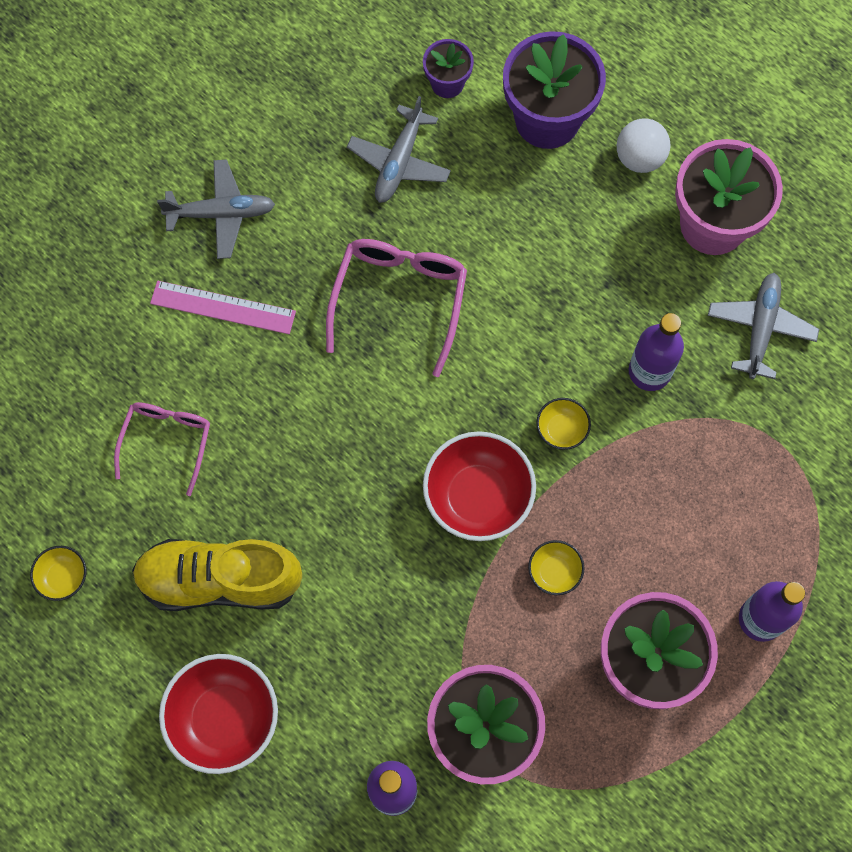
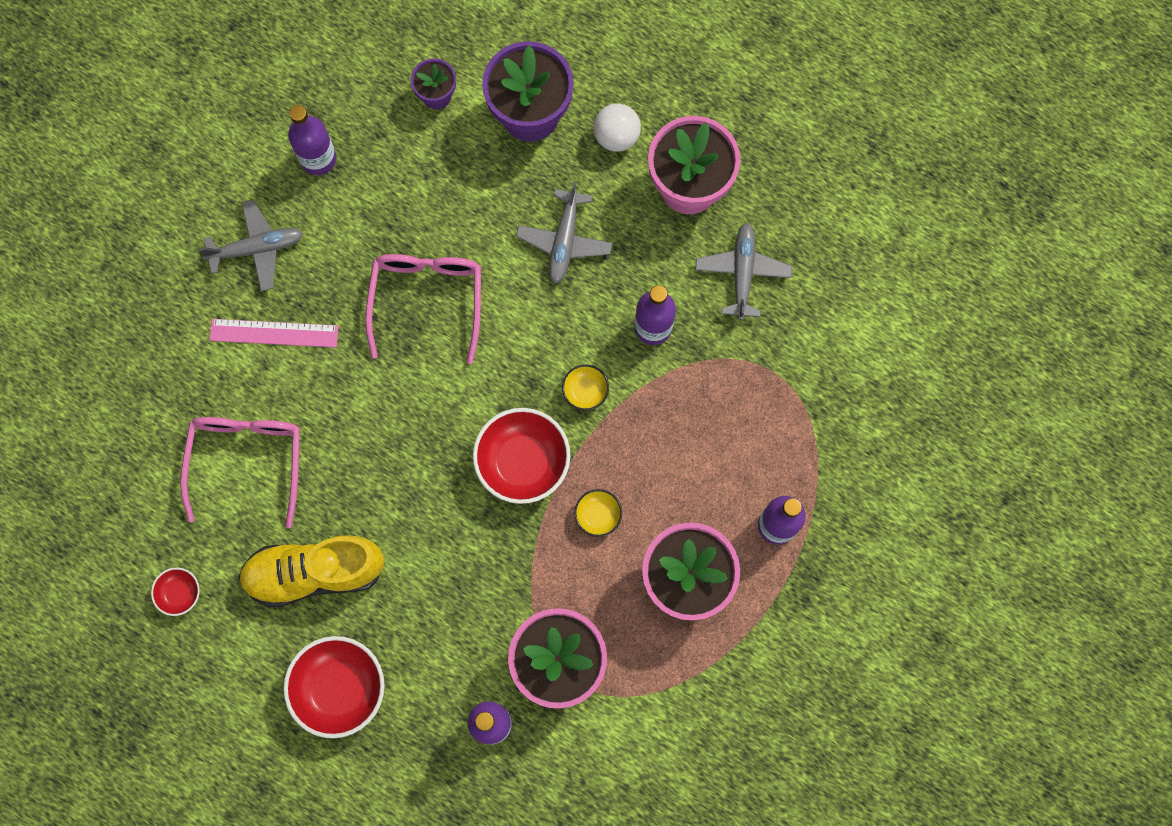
camera: 10 degrees left, 5 degrees up
yellow bowl [30,546,86,601] -> red bowl [151,568,200,616]
pink glasses [114,402,210,496] -> pink glasses [180,417,300,528], size x1.52
grey plane [347,96,451,203] -> grey plane moved to [516,182,612,284]
none -> purple bottle [288,105,337,175]

